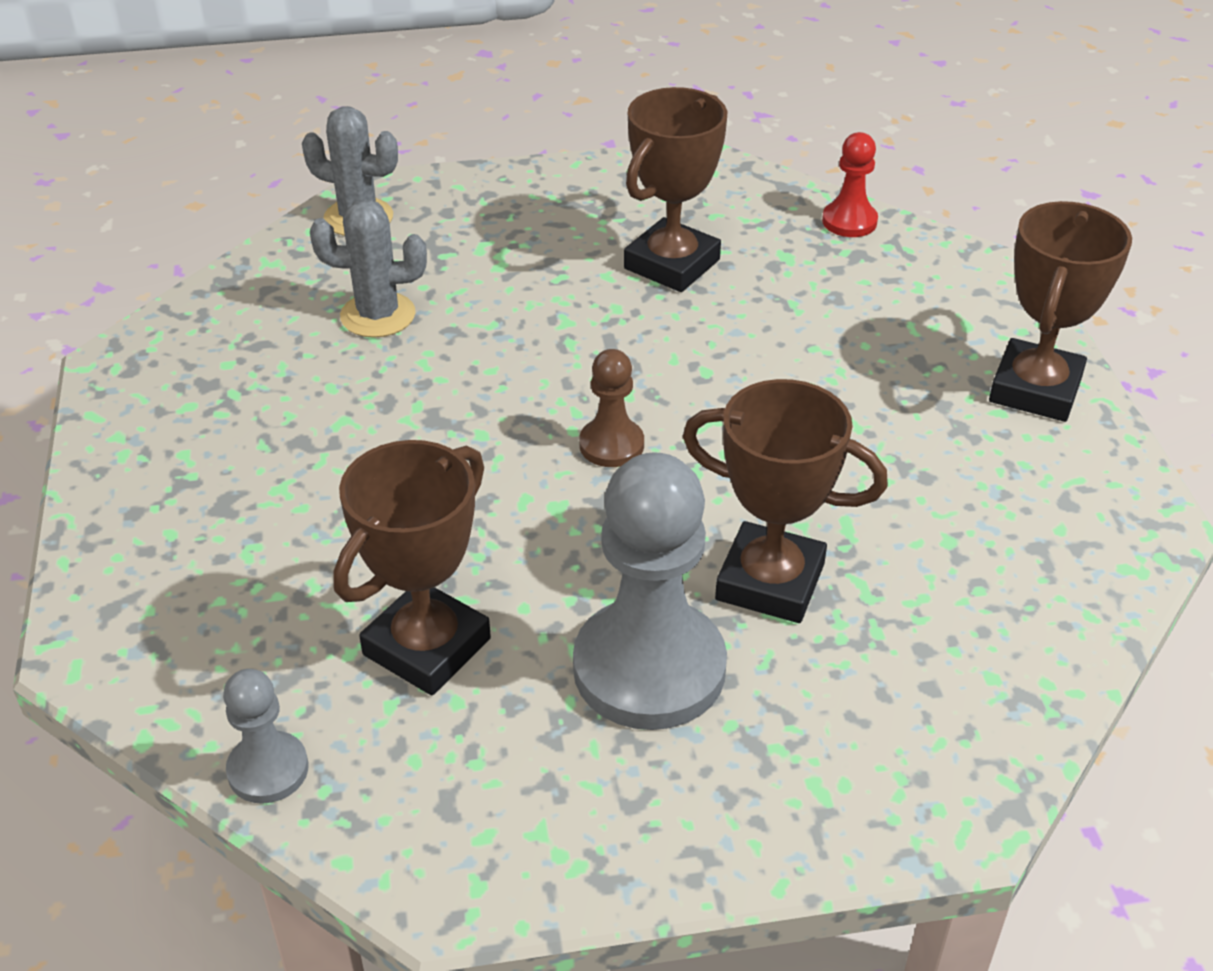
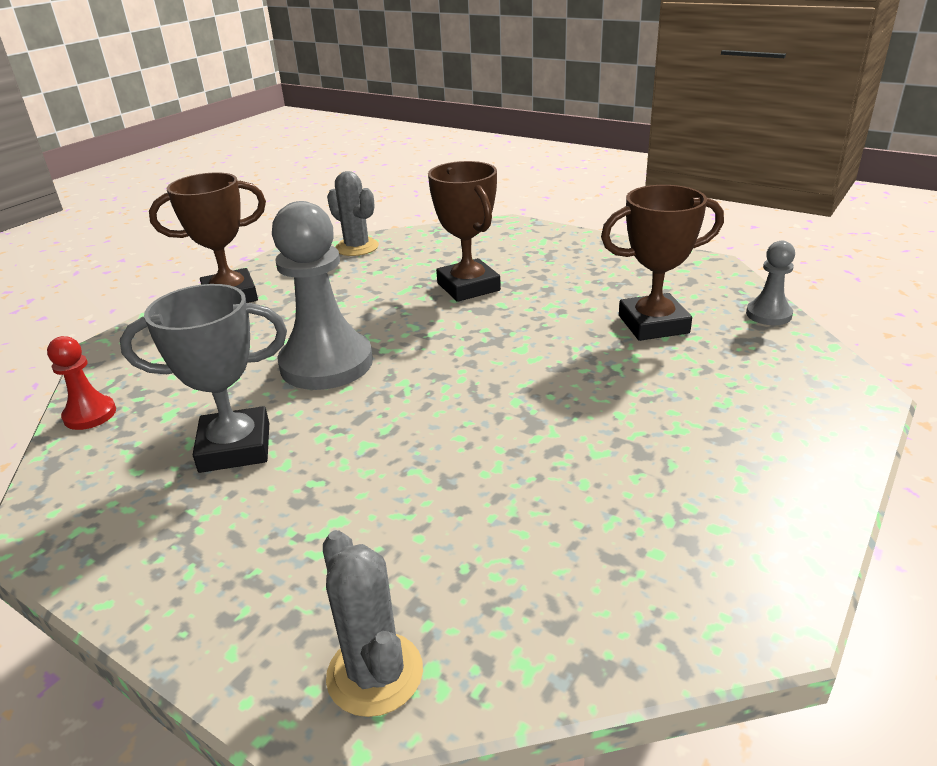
camera: 135 degrees left, 10 degrees down
grey cactus [310,199,427,338] -> grey cactus moved to [327,171,379,256]
grey pawn [573,452,727,730] -> grey pawn moved to [272,201,373,390]
brown pawn [579,349,644,467] -> none
brown trophy [624,87,727,292] -> grey trophy [120,284,287,473]

